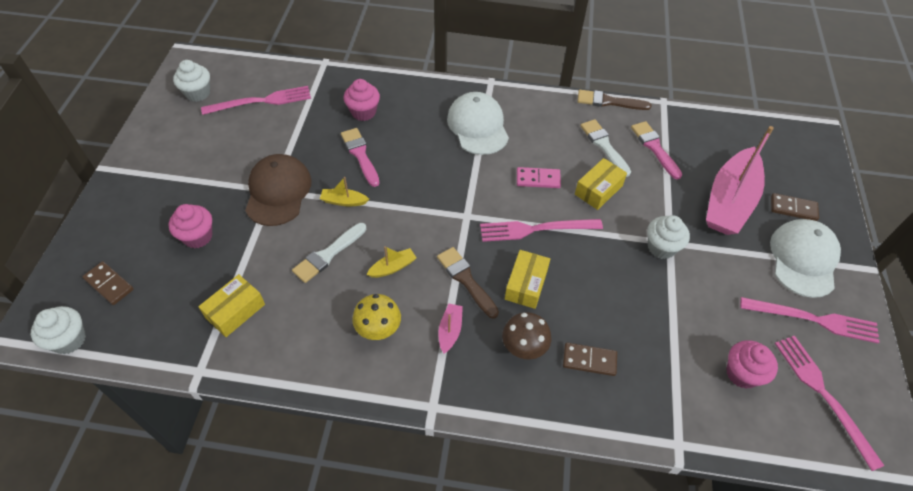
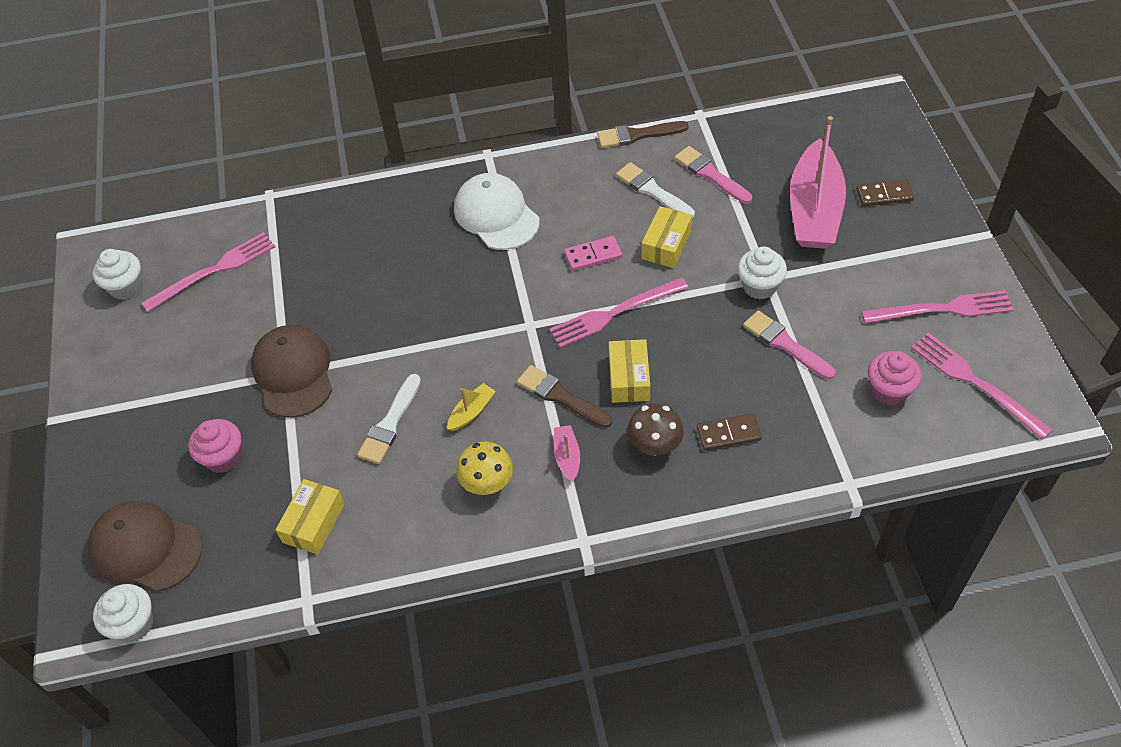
camera: 15 degrees left, 0 degrees up
brown domino [82,261,134,305] -> brown cap [88,501,203,592]
yellow boat [320,177,369,206] -> none
pink brush [341,128,380,187] -> pink brush moved to [743,310,836,379]
pink cupcake [344,79,380,121] -> none
white cap [770,219,841,298] -> none

